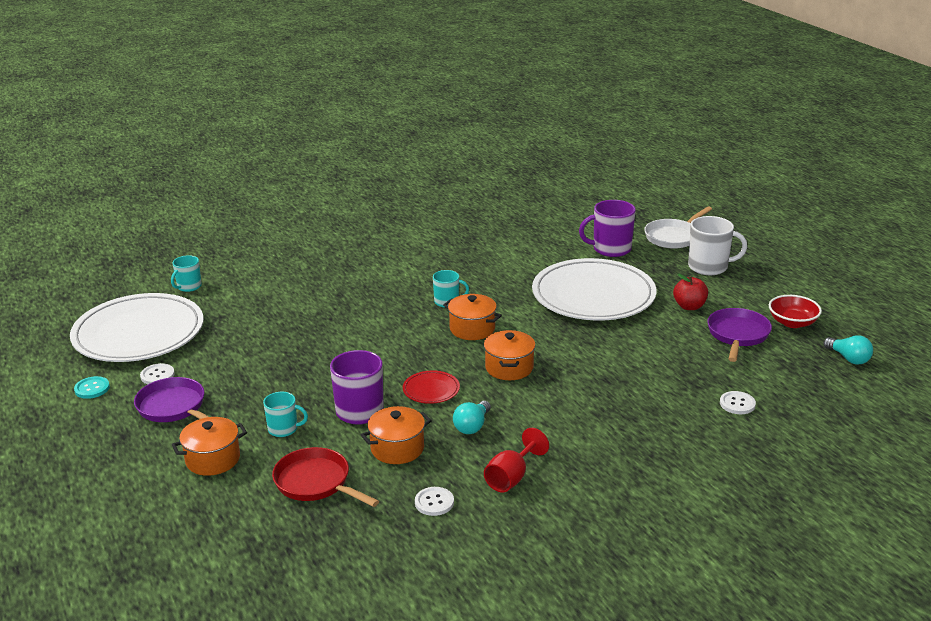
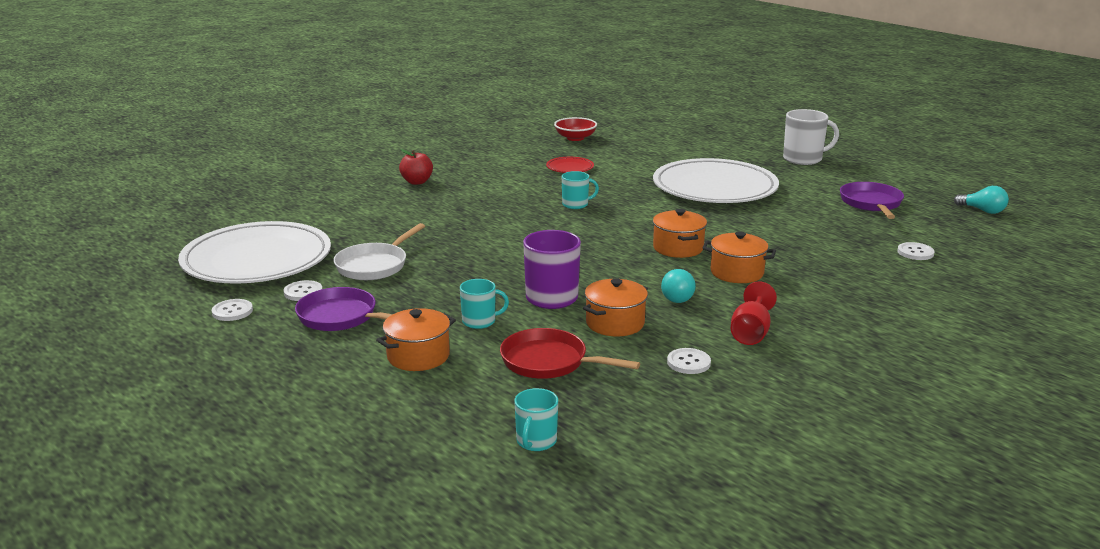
camera: 15 degrees left, 5 degrees down
turquoise button [74,376,110,399] -> white button [212,299,253,321]
turquoise mug [171,255,202,292] -> turquoise mug moved to [514,388,558,451]
red plate [403,370,460,404] -> red plate moved to [546,157,594,173]
orange pot [443,294,502,340] -> orange pot moved to [703,231,776,283]
purple mug [579,200,636,257] -> none
white pan [644,206,712,249] -> white pan moved to [333,223,425,280]
red apple [673,274,708,310] -> red apple moved to [399,149,433,185]
red bowl [769,295,822,328] -> red bowl moved to [554,117,597,141]

